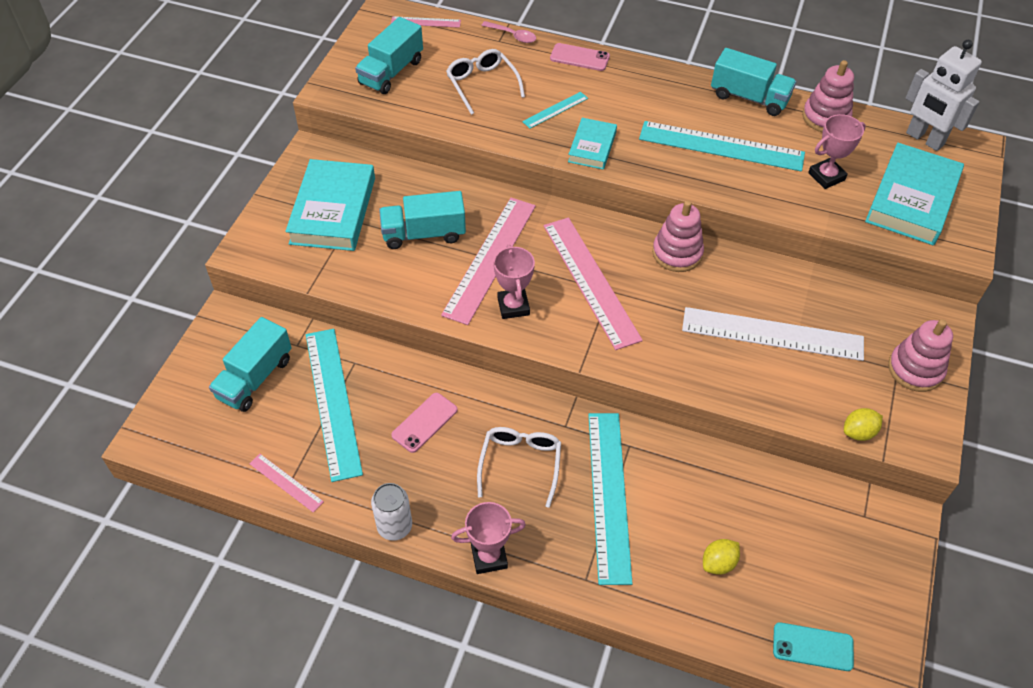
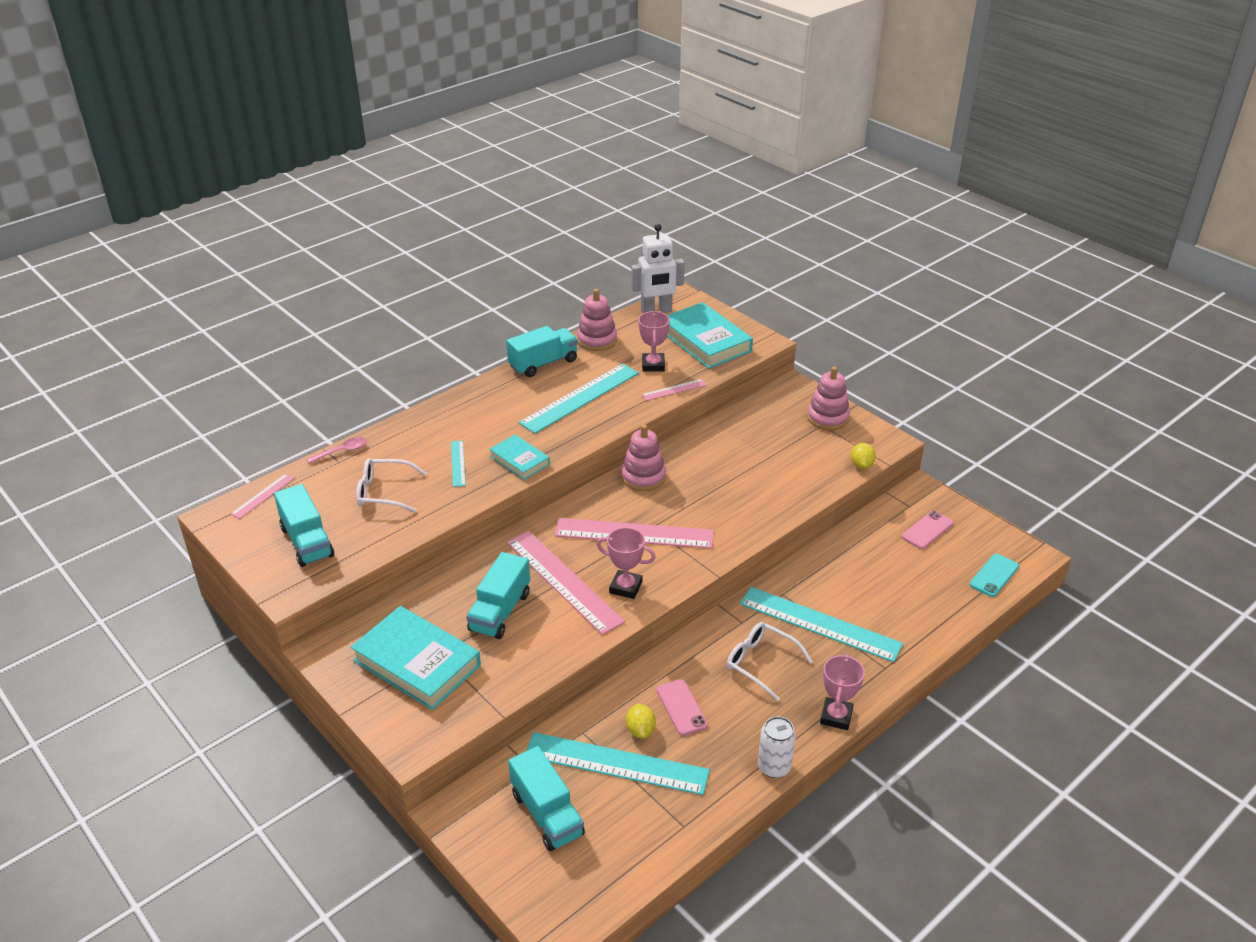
camera: 60 degrees left, 15 degrees down
pink ruler [249,454,324,513] -> pink ruler moved to [642,379,707,401]
pink phone [550,43,610,71] -> pink phone moved to [902,511,953,549]
white ruler [682,307,864,361] -> none
yellow lemon [703,539,740,575] -> yellow lemon moved to [626,704,656,739]

